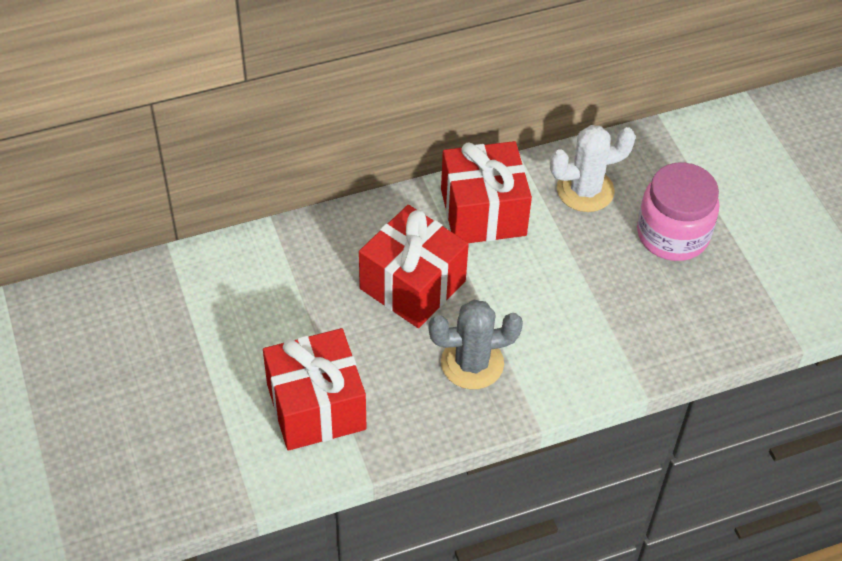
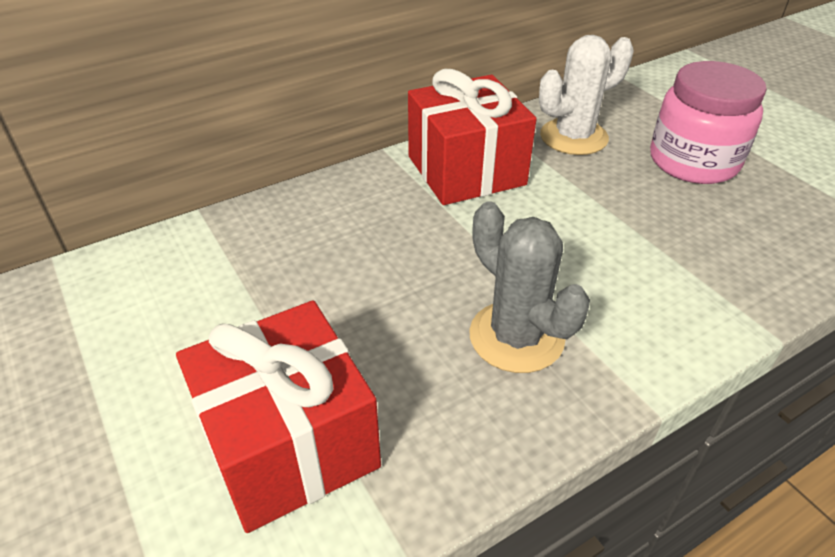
camera: 10 degrees left, 10 degrees down
red gift [359,205,469,328] -> none
grey cactus [429,300,523,389] -> grey cactus turned 75 degrees clockwise [469,201,590,373]

